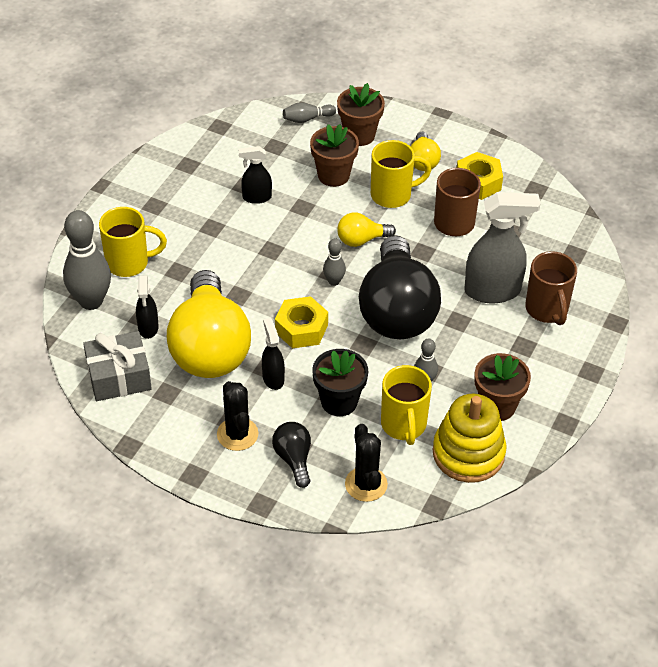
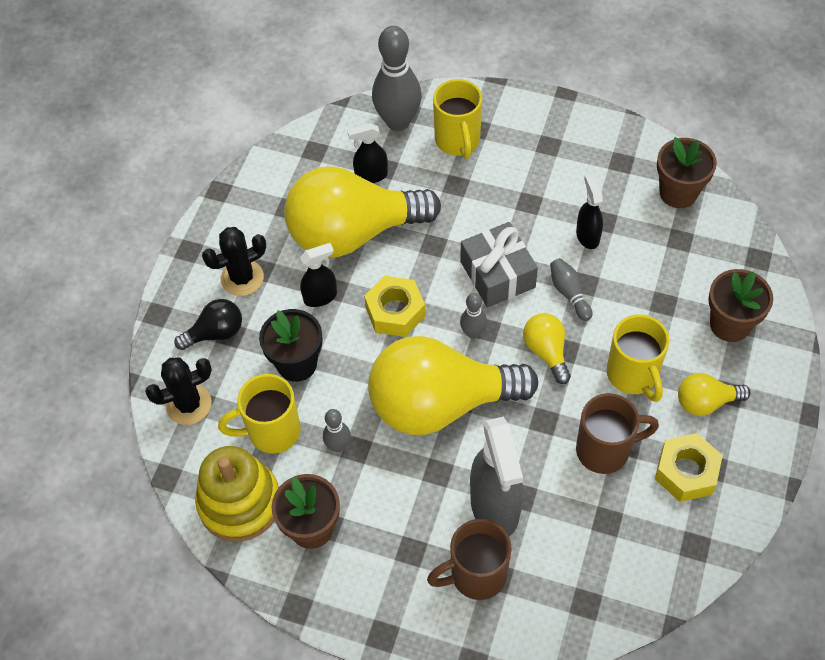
camera: 85 degrees right, 10 degrees up
grey gift [83,331,152,401] -> grey gift moved to [461,222,538,307]
grey bowling pin [283,102,336,123] -> grey bowling pin moved to [550,258,593,321]
brown flower pot [310,124,359,187] -> brown flower pot moved to [657,137,717,208]
black light bulb [359,235,441,339] -> yellow light bulb [368,336,538,435]

